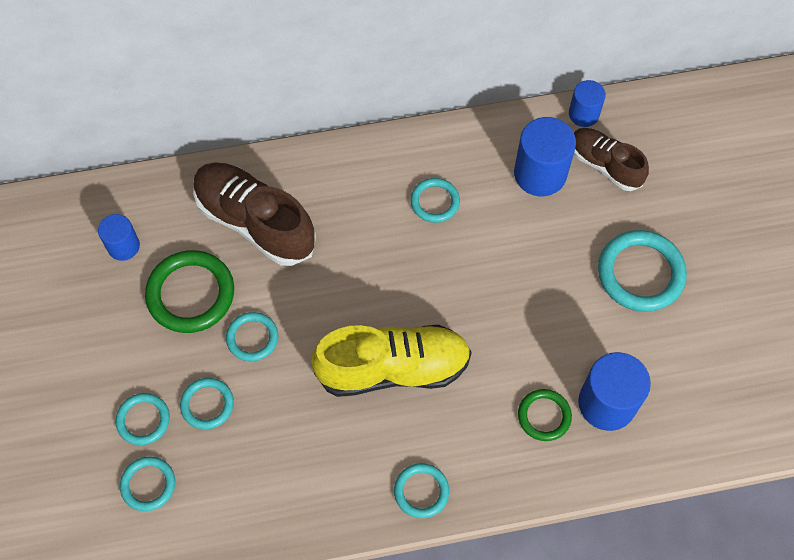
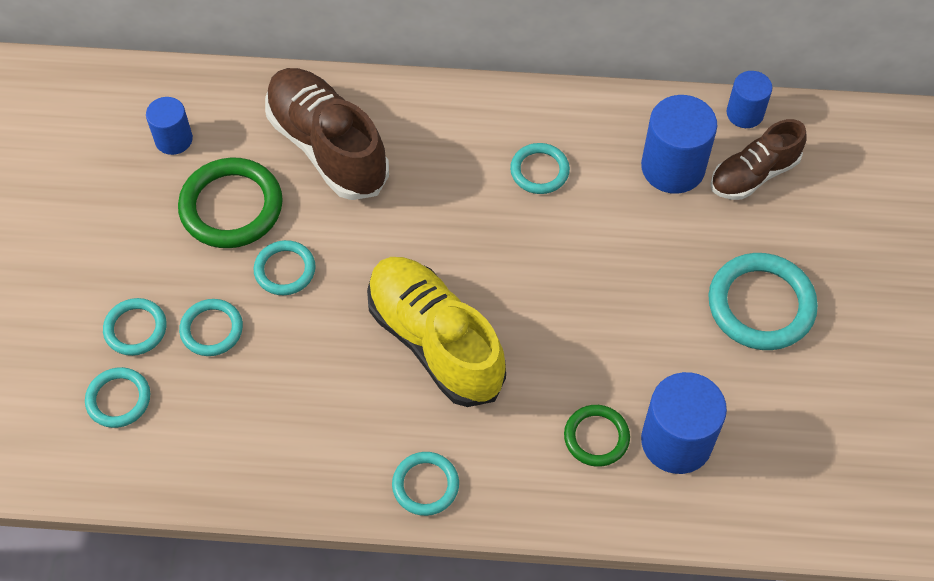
camera: 15 degrees right, 5 degrees down
yellow shoe [311,325,472,397] -> yellow shoe turned 135 degrees counterclockwise [367,257,506,407]
brown shoe [574,128,649,191] -> brown shoe turned 90 degrees counterclockwise [710,119,807,200]

